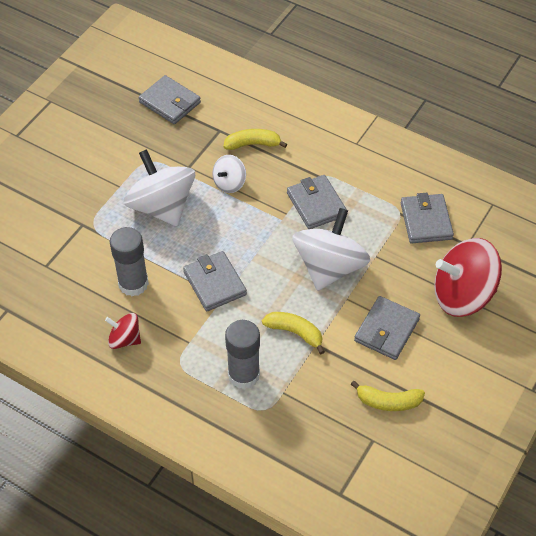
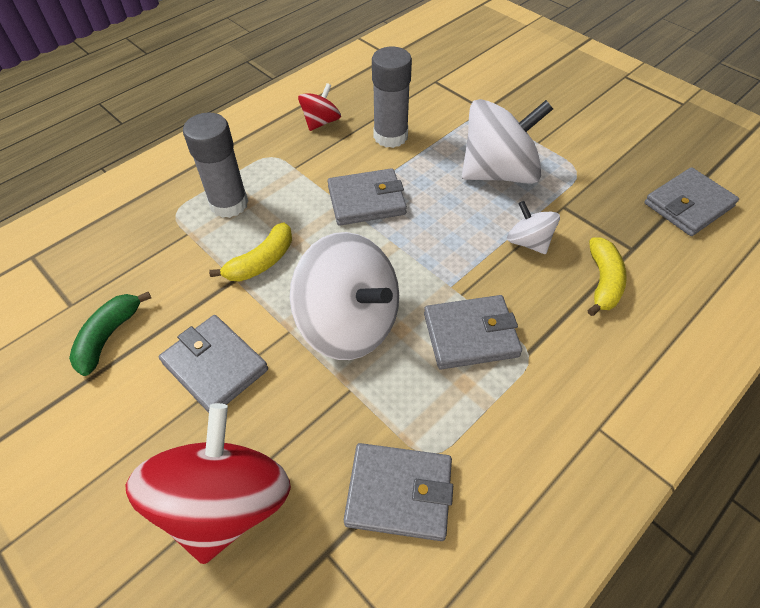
camera: 105 degrees right, 0 degrees up
yellow banana [350,381,425,411] -> green banana [69,292,151,376]

